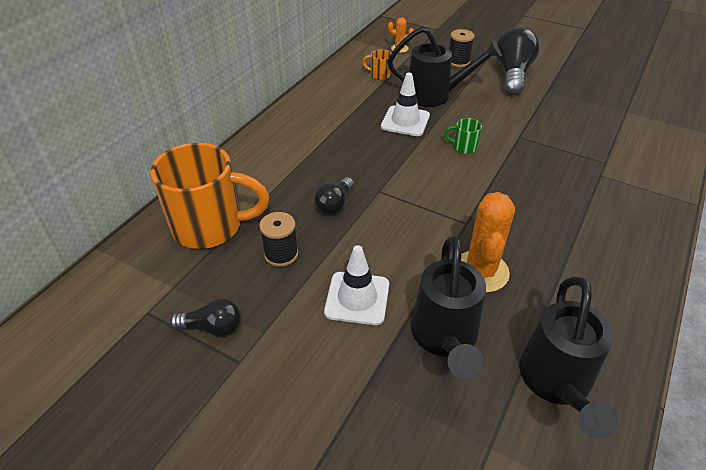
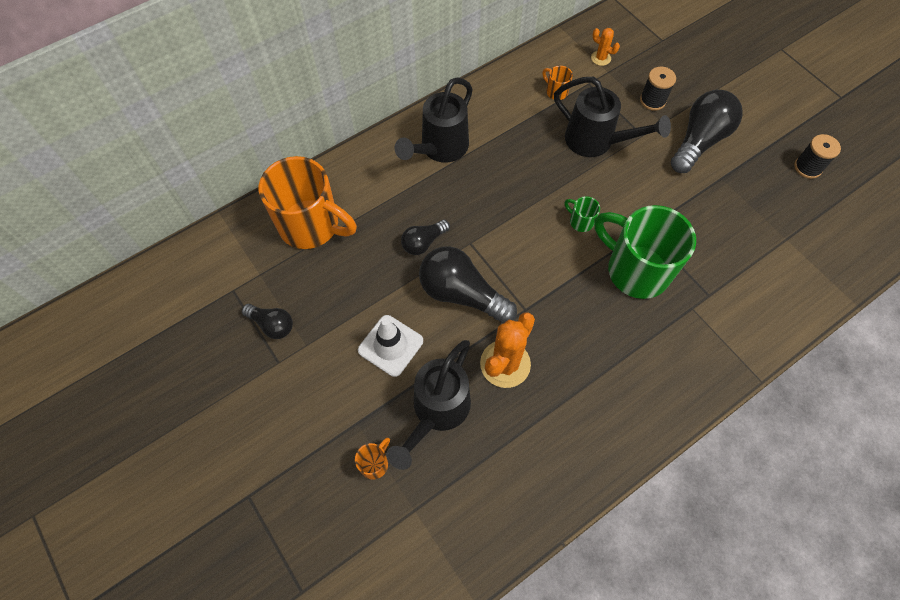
camera: 25 degrees right, 20 degrees up
black spool [259,212,298,267] -> black spool moved to [794,134,841,179]
white traffic cone [381,73,430,136] -> none
black watering can [519,276,618,439] -> black watering can moved to [395,77,473,163]
none -> orange mug [355,438,390,479]
none -> black light bulb [419,246,517,324]
none -> green mug [594,205,696,299]

